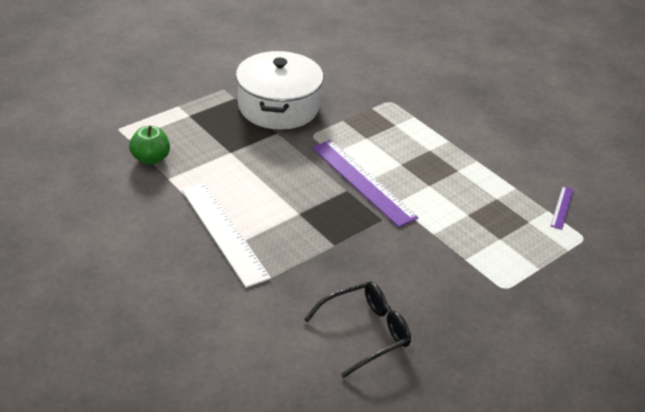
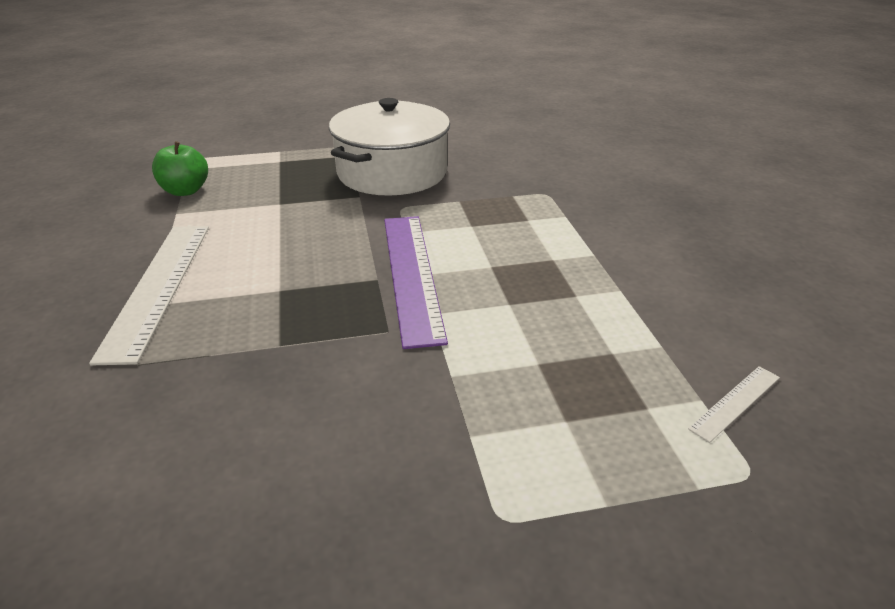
camera: 30 degrees right, 5 degrees down
black glasses [304,282,411,378] -> none
purple ruler [551,186,574,230] -> white ruler [688,366,780,443]

